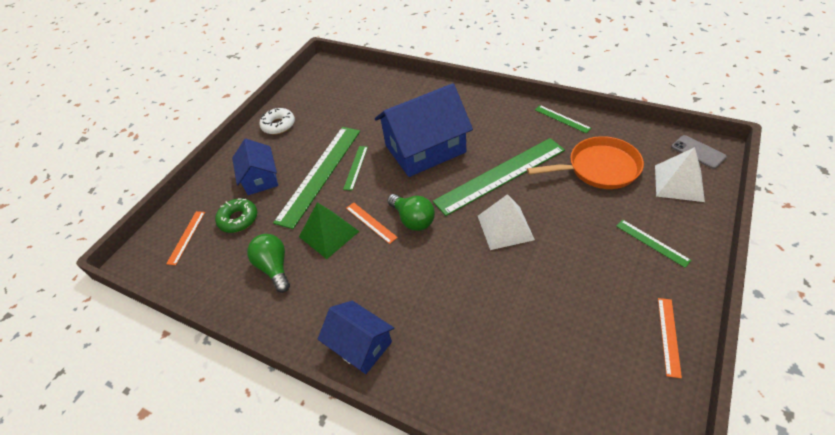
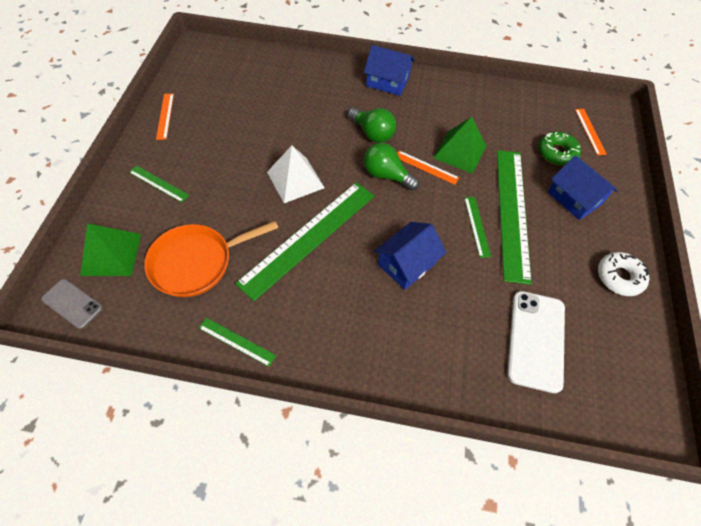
camera: 155 degrees right, 10 degrees up
green light bulb [247,234,290,293] -> green light bulb moved to [348,108,396,143]
blue house [375,83,473,177] -> blue house [374,222,447,290], size x0.57
white pyramid [655,147,705,202] -> green pyramid [80,223,141,276]
none -> white phone [507,291,565,393]

